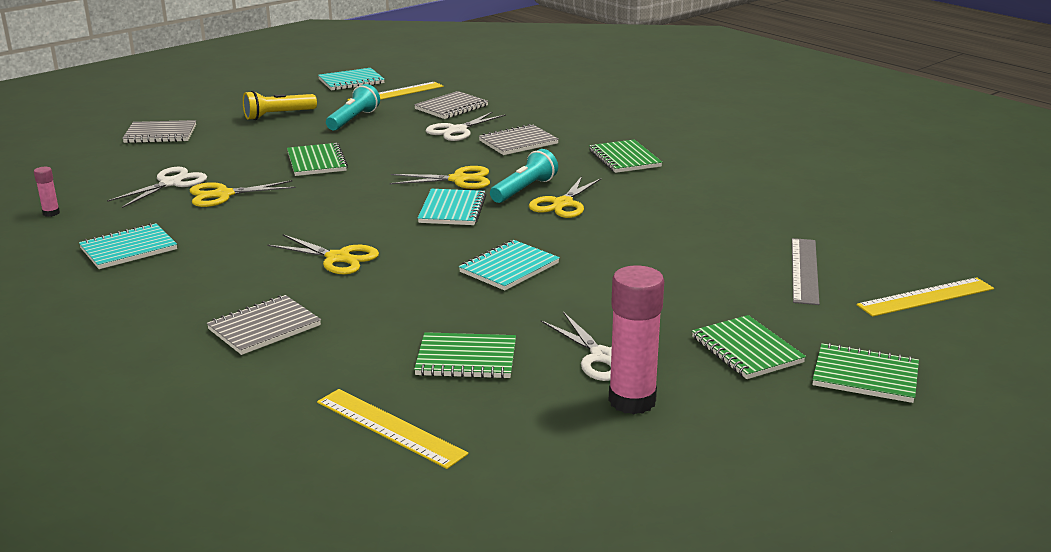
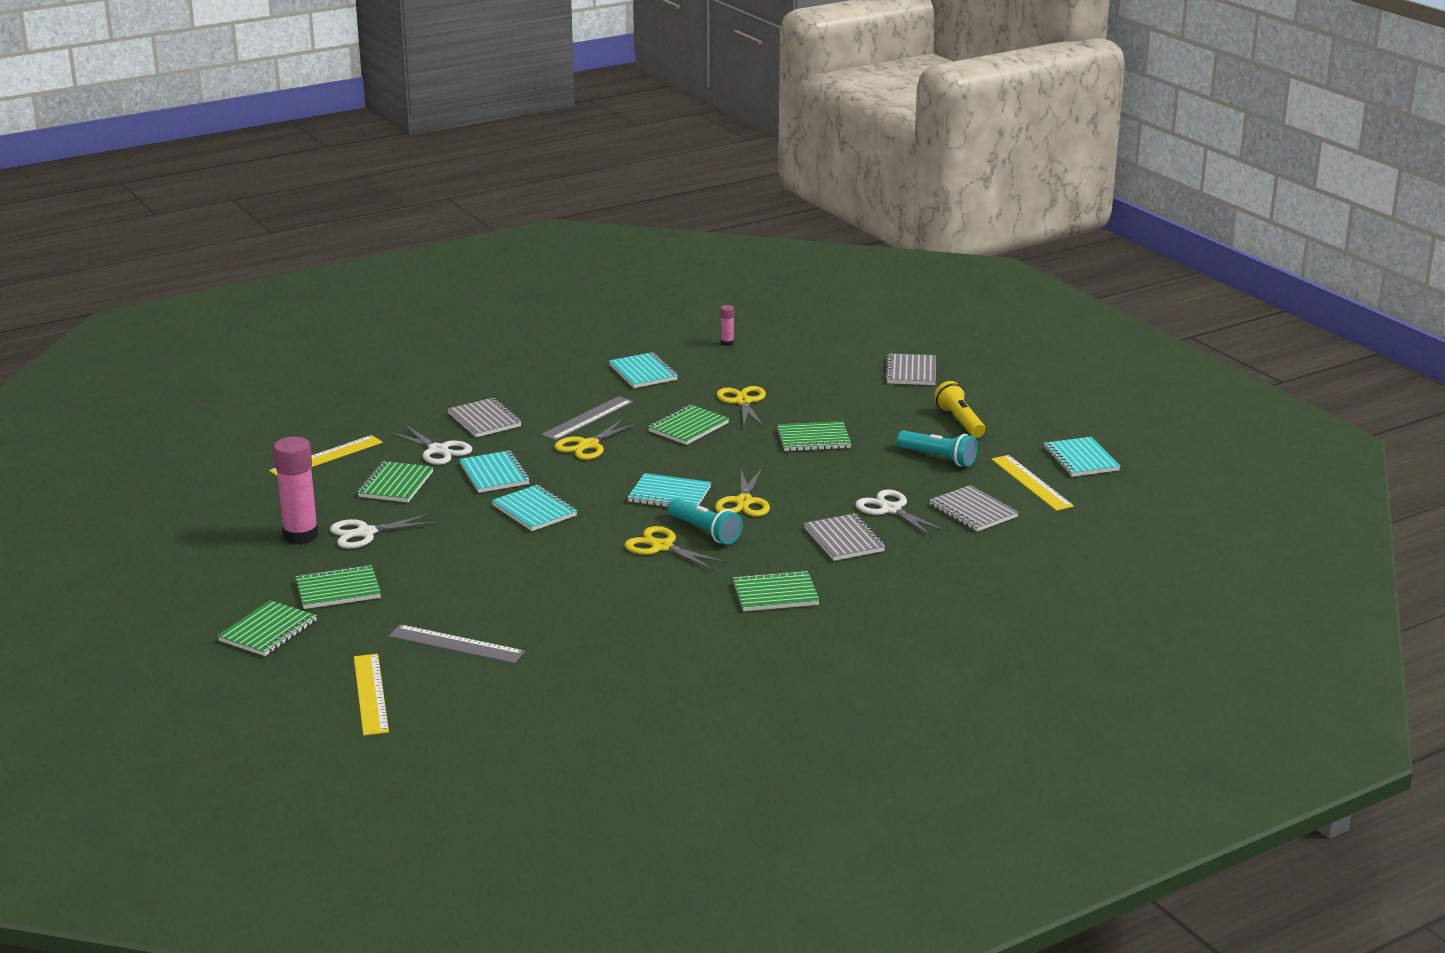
camera: 100 degrees right, 0 degrees up
white scissors [107,167,207,208] -> white scissors moved to [388,424,472,465]
none -> turquoise notebook [459,450,530,493]
none -> grey ruler [541,396,633,441]
none -> green notebook [648,405,729,445]

